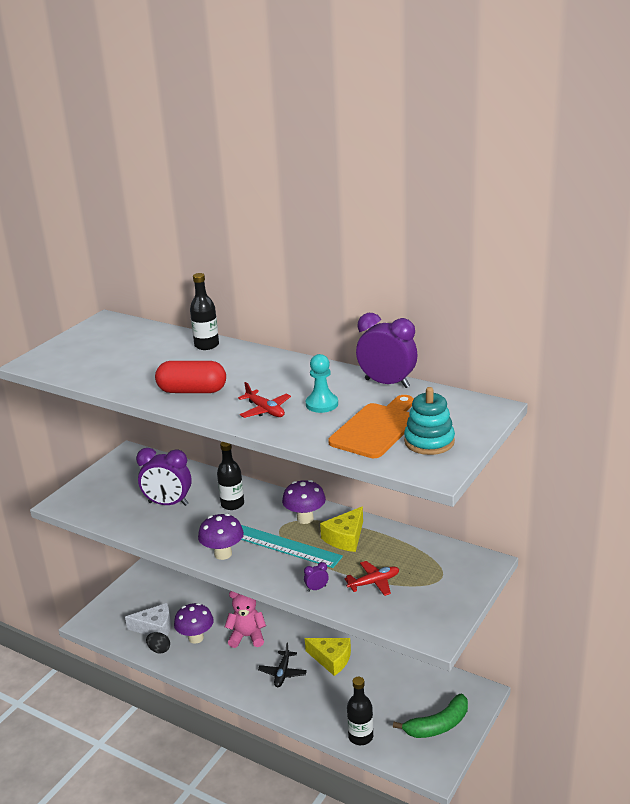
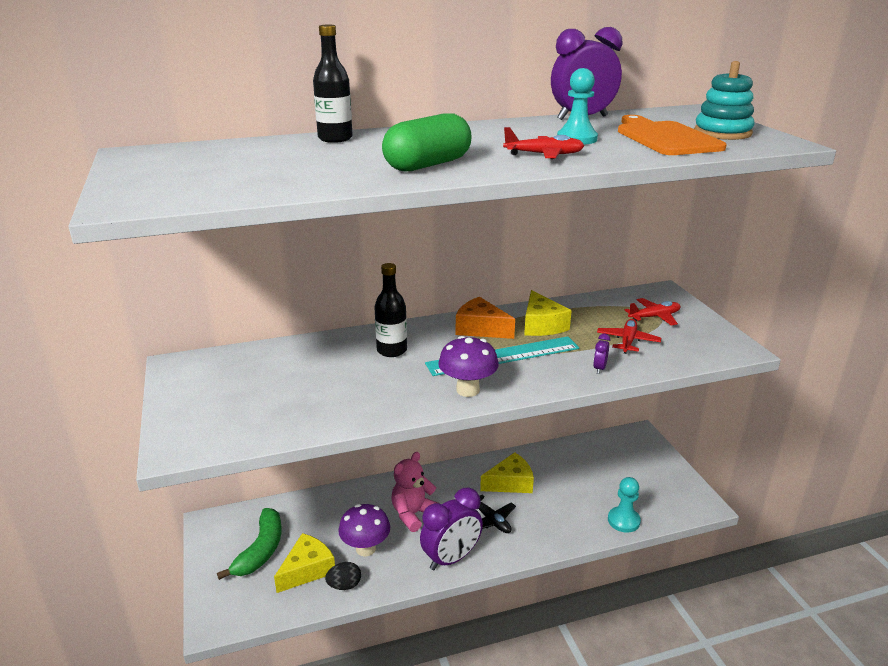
camera: 50 degrees left, 0 degrees up
white cheese [125,603,171,636] -> yellow cheese [274,533,335,593]
purple clock [136,448,192,506] -> purple clock moved to [420,488,483,570]
red capsule [155,361,226,393] -> green capsule [382,113,472,171]
purple mushroom [282,480,326,524] -> orange cheese [456,297,515,339]
black bottle [347,677,373,745] -> turquoise pawn [608,477,641,533]
green banana [393,694,468,738] -> green banana moved to [217,508,282,580]
none -> red plane [624,298,681,326]

